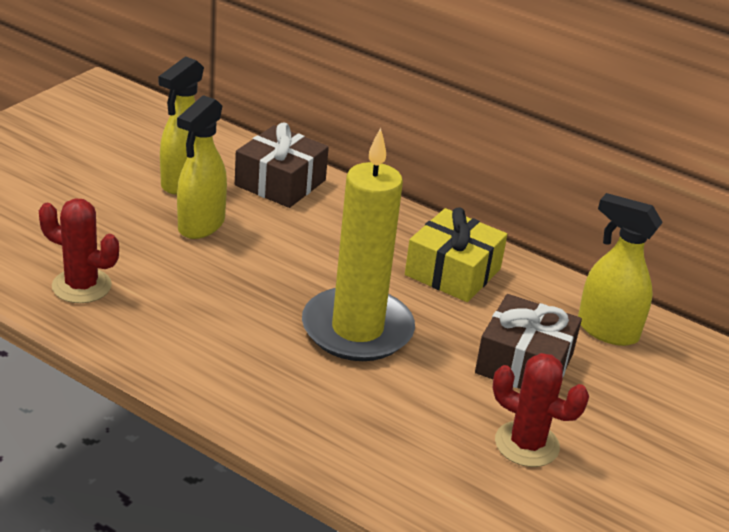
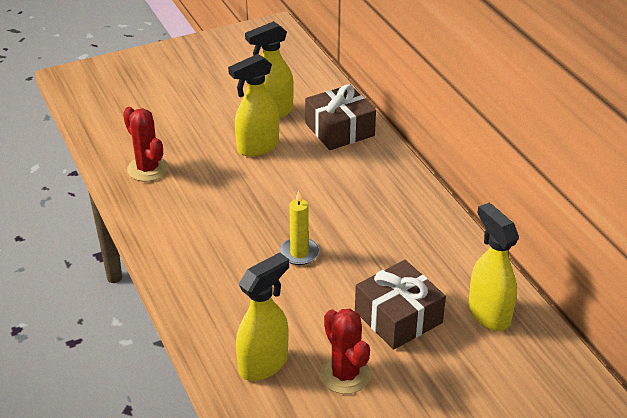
camera: 35 degrees right, 5 degrees up
yellow candle [302,128,415,361] -> yellow candle [279,191,319,265], size x0.46
yellow gift [405,207,507,302] -> none
none -> yellow spray bottle [236,252,289,381]

